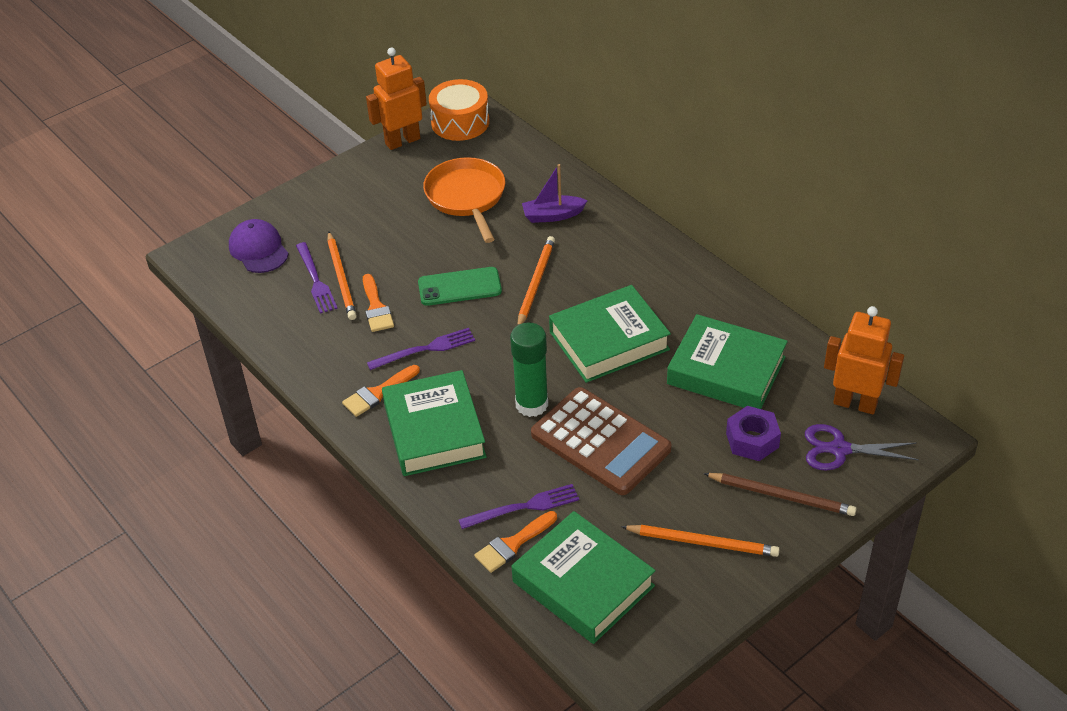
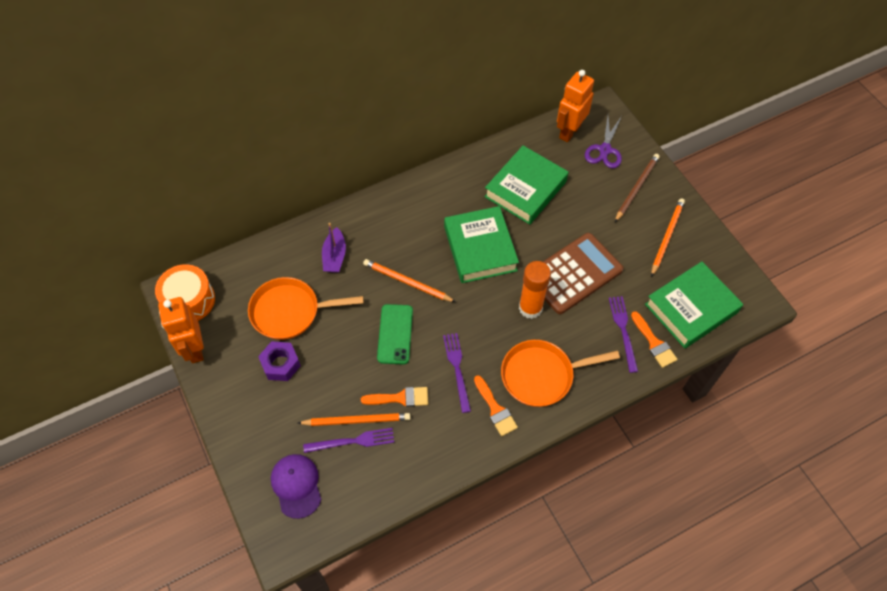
camera: 80 degrees left, 15 degrees up
purple cap [229,219,289,273] -> purple cap turned 90 degrees clockwise [271,454,322,519]
green book [382,370,487,476] -> orange pan [501,340,620,407]
green glue stick [510,322,548,417] -> orange glue stick [519,261,551,319]
purple nut [726,406,781,461] -> purple nut moved to [258,341,301,381]

